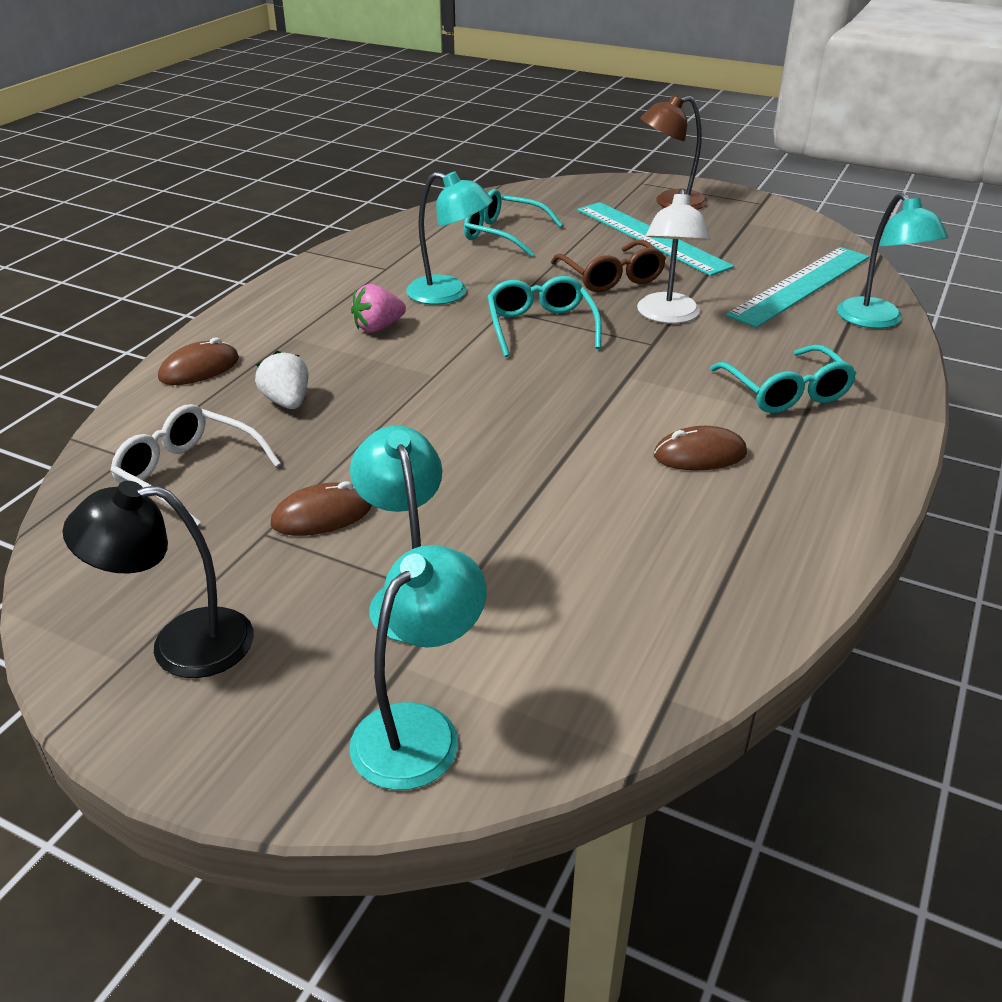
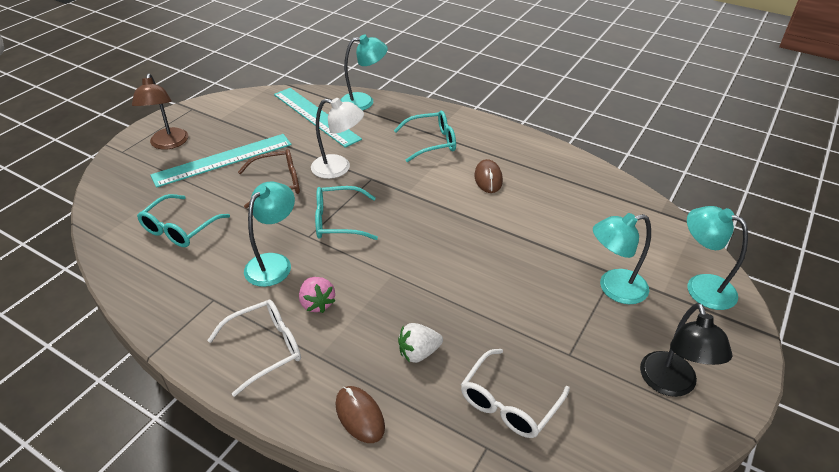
camera: 85 degrees left, 5 degrees up
brown mouse [271,481,372,536] -> none
none -> white glasses [207,300,301,397]

